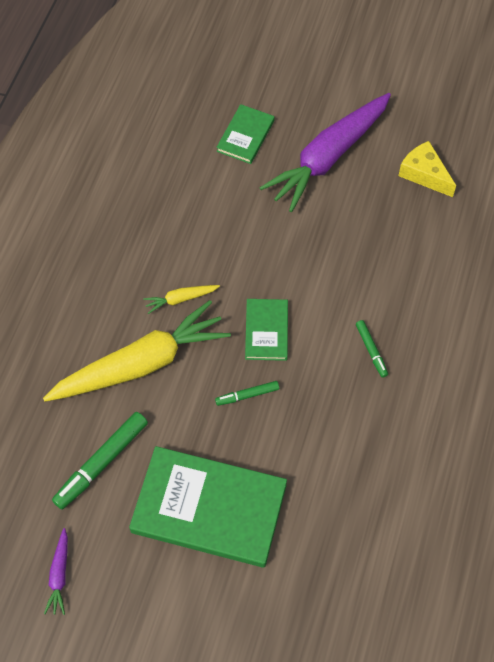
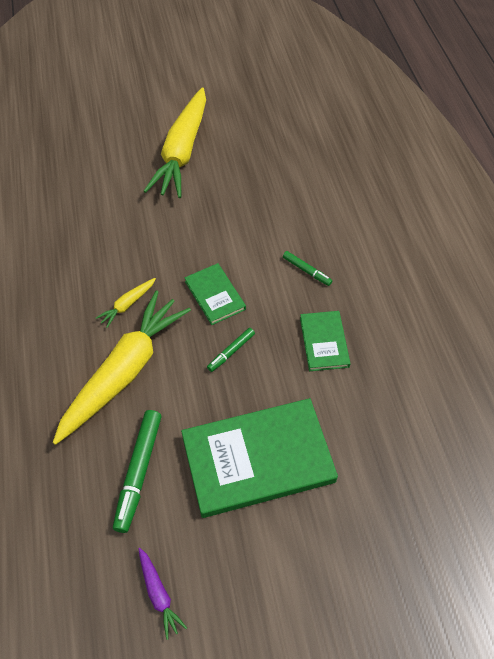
camera: 30 degrees left, 5 degrees down
green book [216,104,275,164] -> green book moved to [300,311,351,371]
purple carrot [260,93,391,212] -> yellow carrot [144,88,206,198]
yellow cheese [398,141,456,197] -> none

